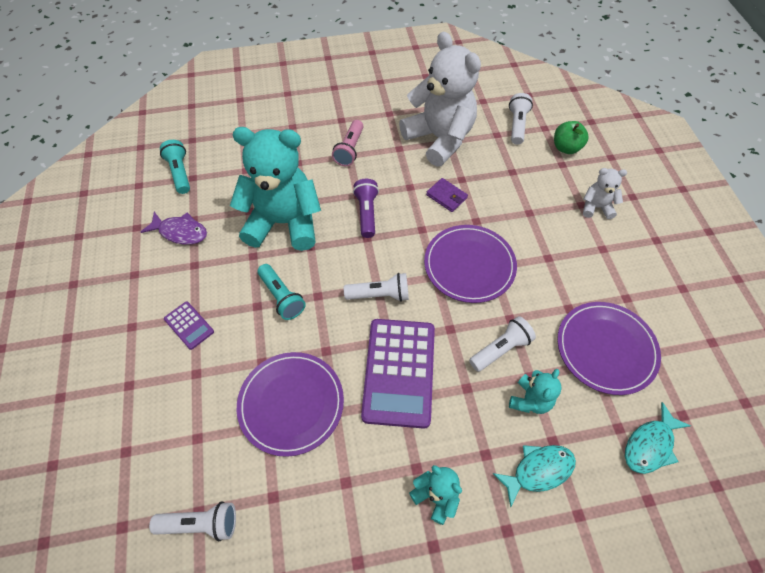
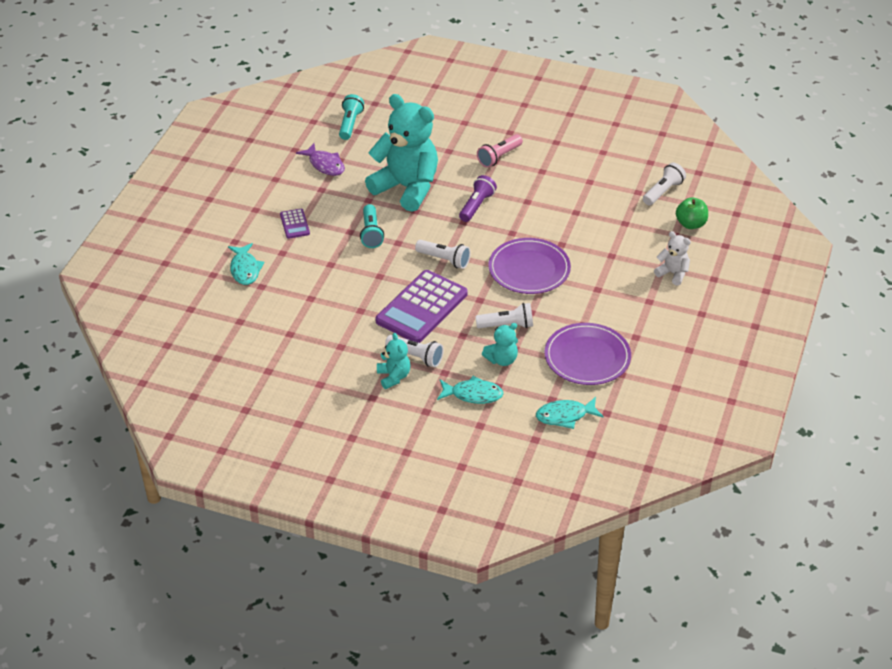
camera: 30 degrees right, 15 degrees down
white flashlight [149,501,236,541] -> white flashlight moved to [385,335,444,367]
purple plate [237,352,344,457] -> none
white teddy bear [399,32,481,167] -> none
purple wallet [426,178,468,212] -> none
none -> turquoise fish [228,243,265,285]

